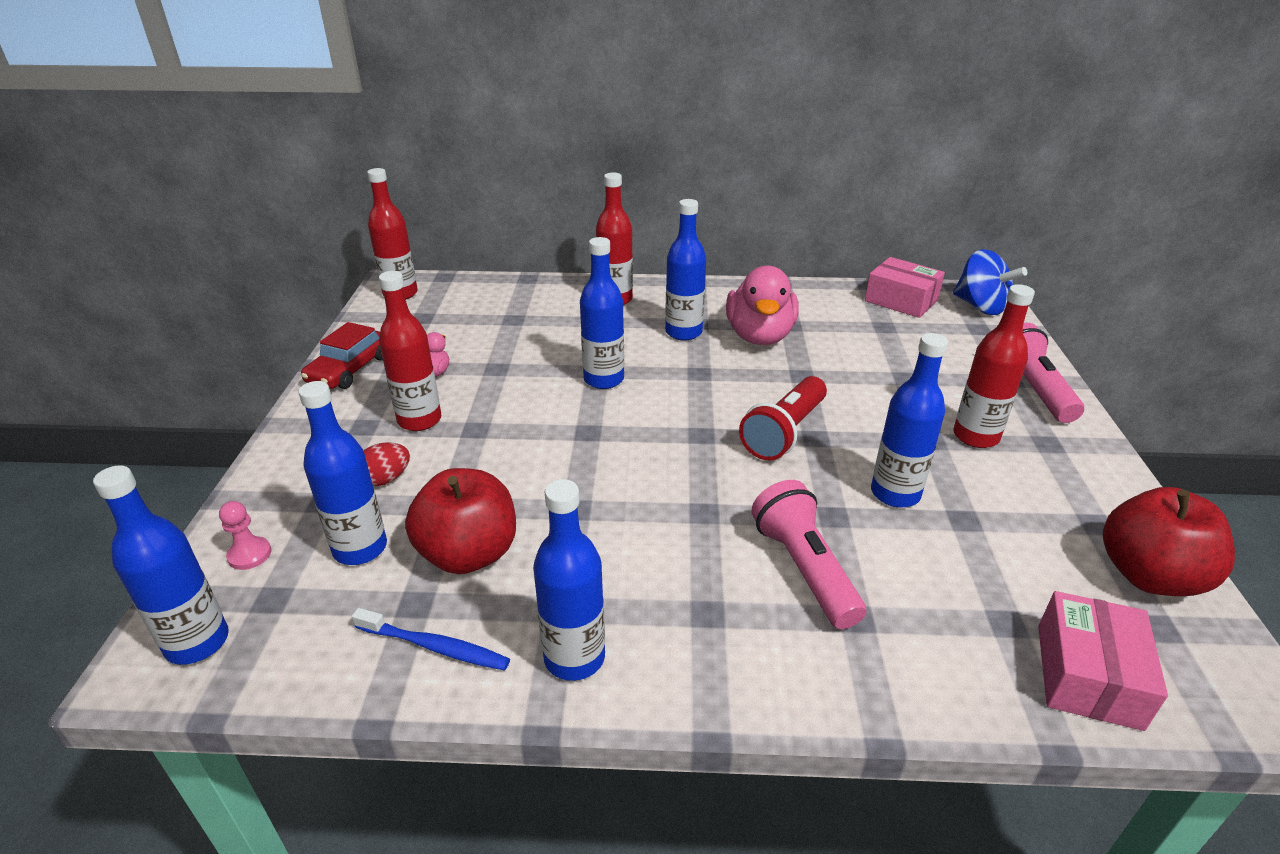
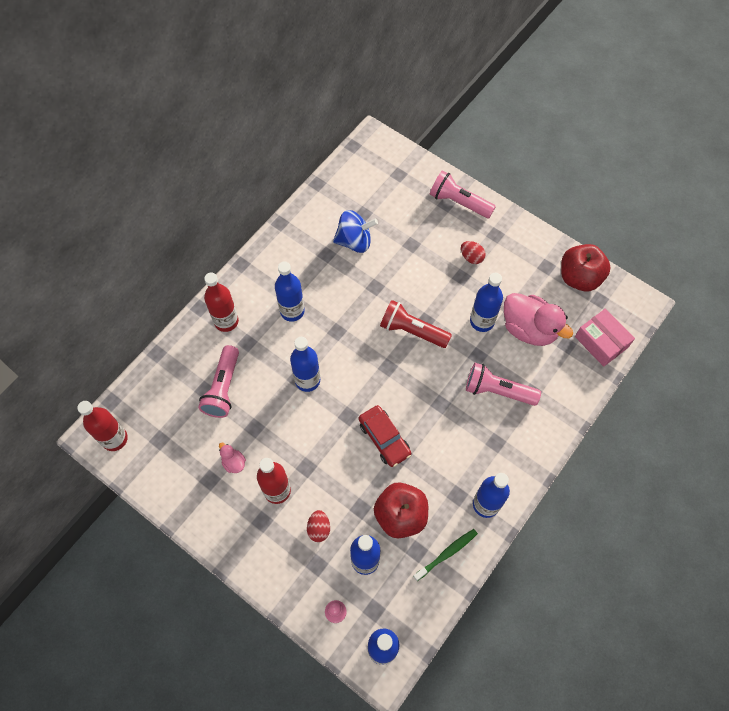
camera: 55 degrees left, 30 degrees up
red car [301,322,383,389] -> red car moved to [359,405,411,467]
blue toothbrush [352,608,510,671] -> green toothbrush [413,529,478,581]
pink duck [726,266,799,345] -> pink duck moved to [504,293,573,346]
red flashlight [739,376,827,460] -> red flashlight turned 135 degrees clockwise [380,300,452,348]
pink box [865,257,945,318] -> none
blue spinning top [953,249,1027,315] -> blue spinning top moved to [333,210,378,253]
red bottle [953,284,1035,448] -> red egg [461,241,486,264]
none -> pink flashlight [198,345,239,418]

